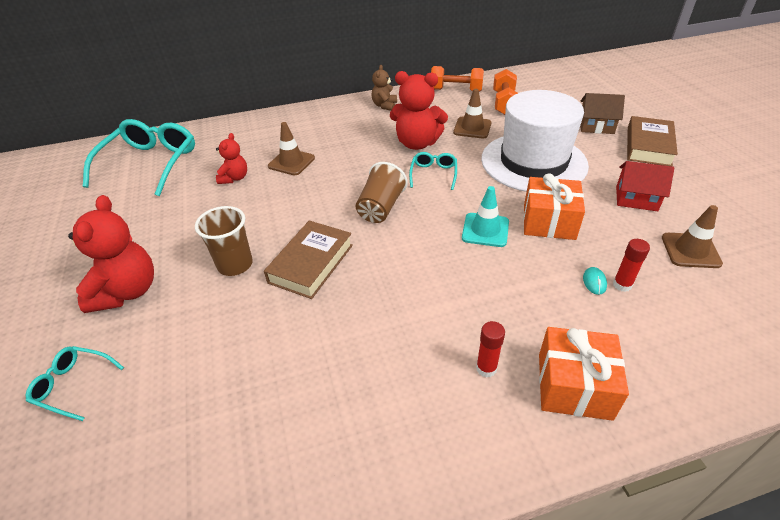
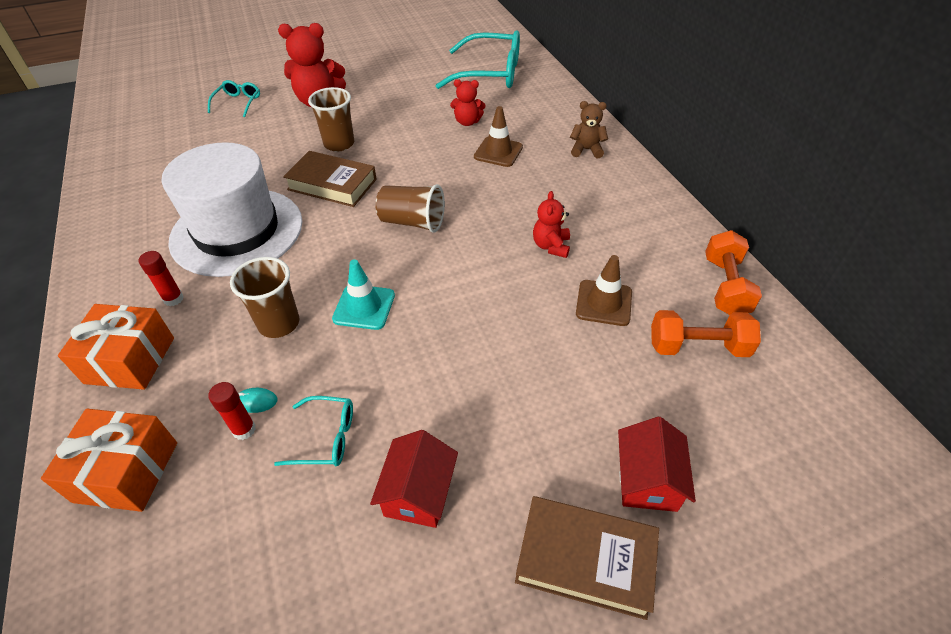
camera: 85 degrees right, 5 degrees up
brown teddy bear [371,65,397,111] -> brown teddy bear moved to [570,101,608,158]
red teddy bear [390,71,448,150] -> red teddy bear [533,191,570,258], size x0.56
turquoise glasses [409,152,457,190] -> turquoise glasses moved to [274,396,353,466]
white hat [481,90,589,192] -> white hat moved to [162,142,302,277]
orange gift [524,173,585,240] -> orange gift moved to [41,409,177,512]
brown house [580,93,625,134] -> red house [618,417,696,512]
brown traffic cone [662,205,723,268] -> none
none -> brown cup [230,257,299,338]

